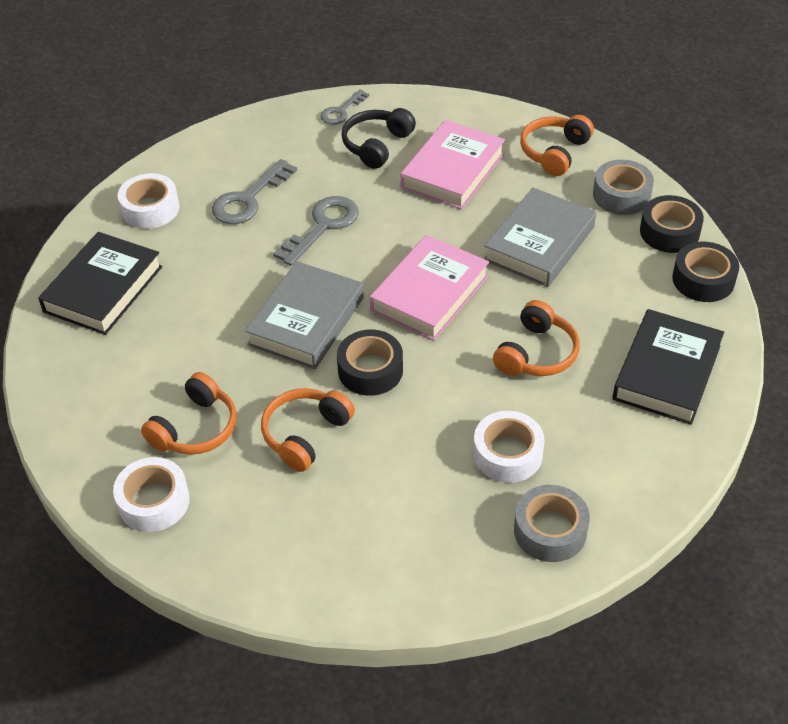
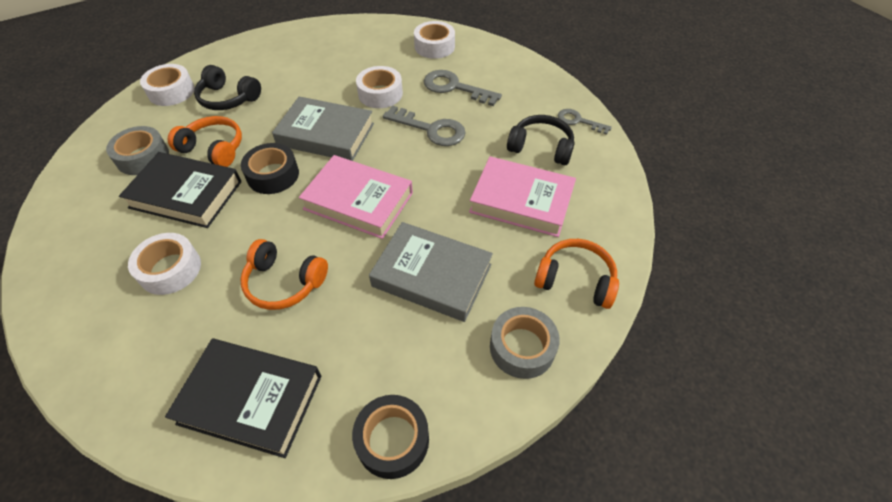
camera: 80 degrees right, 5 degrees up
black book [38,232,162,335] -> black book moved to [119,152,241,228]
orange headphones [141,372,236,455] -> black headphones [194,65,261,110]
grey tape [514,485,590,562] -> grey tape moved to [106,126,169,175]
black tape [640,195,704,253] -> none
none -> white tape [356,66,403,108]

